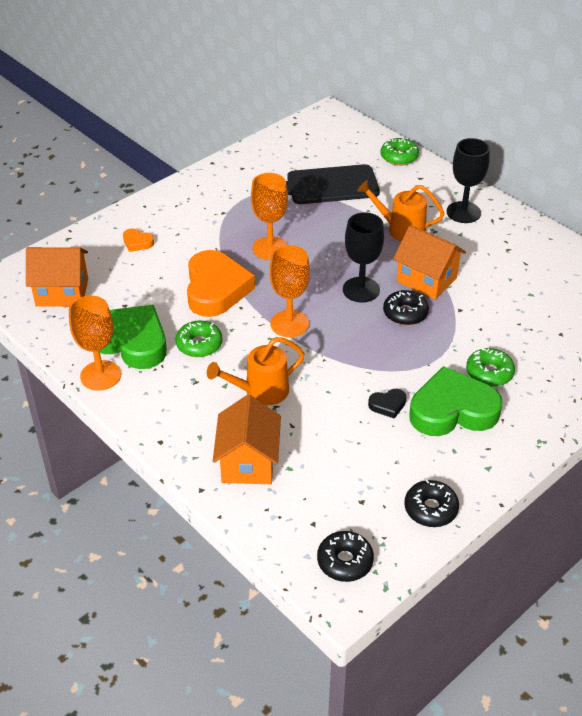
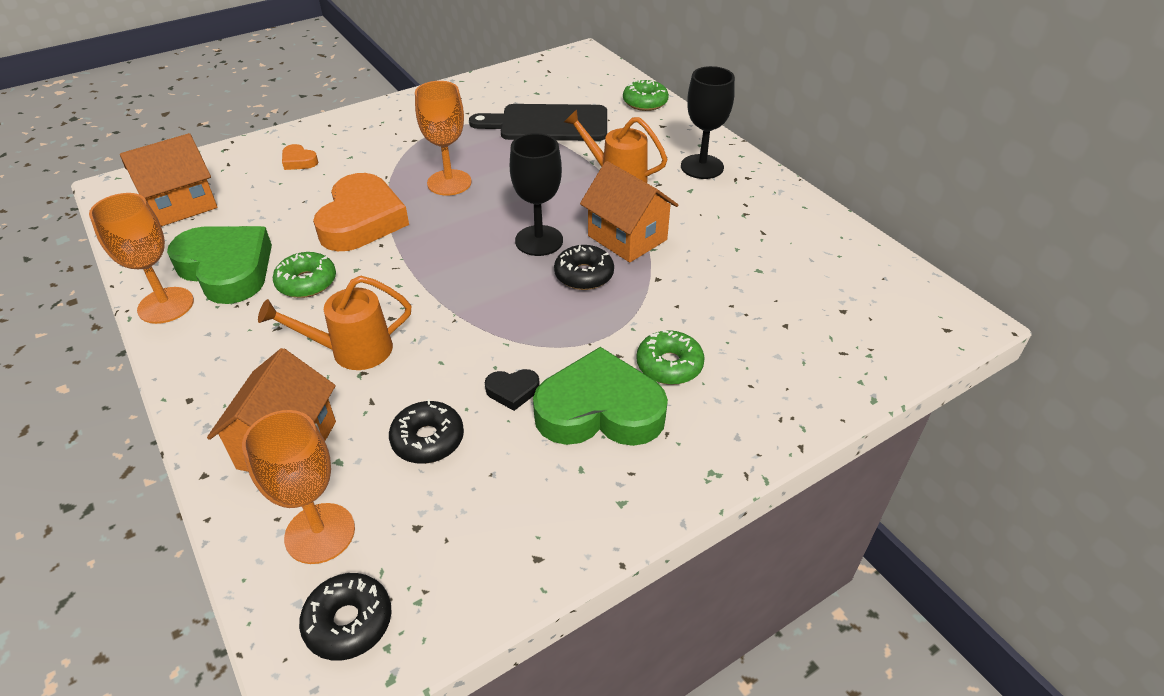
camera: 10 degrees right, 0 degrees up
orange house [26,247,88,307] -> orange house turned 45 degrees counterclockwise [120,133,218,227]
orange goblet [269,245,310,337] -> orange goblet moved to [242,410,355,564]
black donut [405,479,459,527] -> black donut moved to [389,399,464,464]

